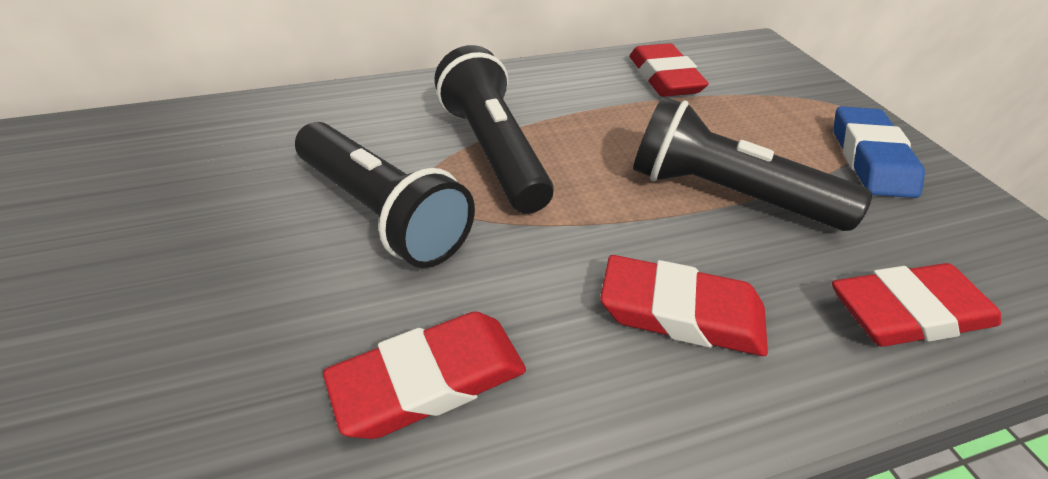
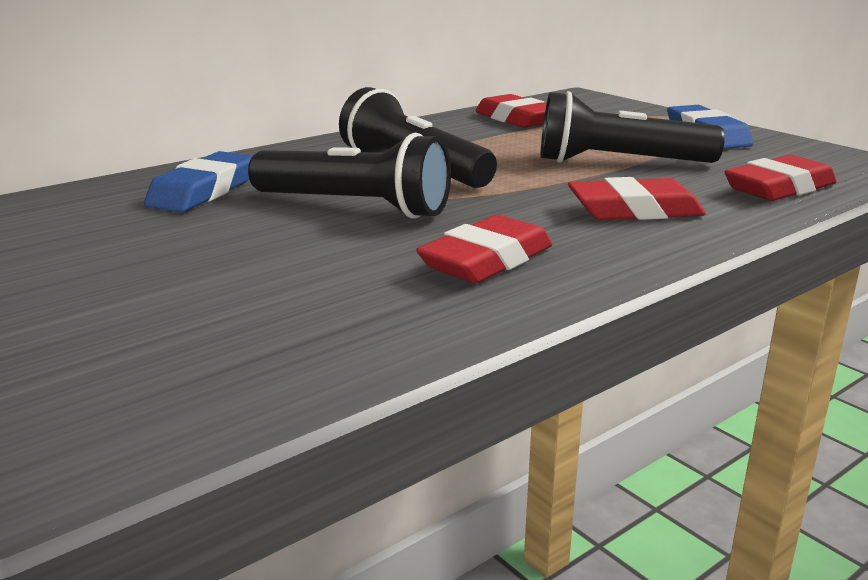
camera: 20 degrees left, 20 degrees down
none -> blue eraser [144,151,252,212]

